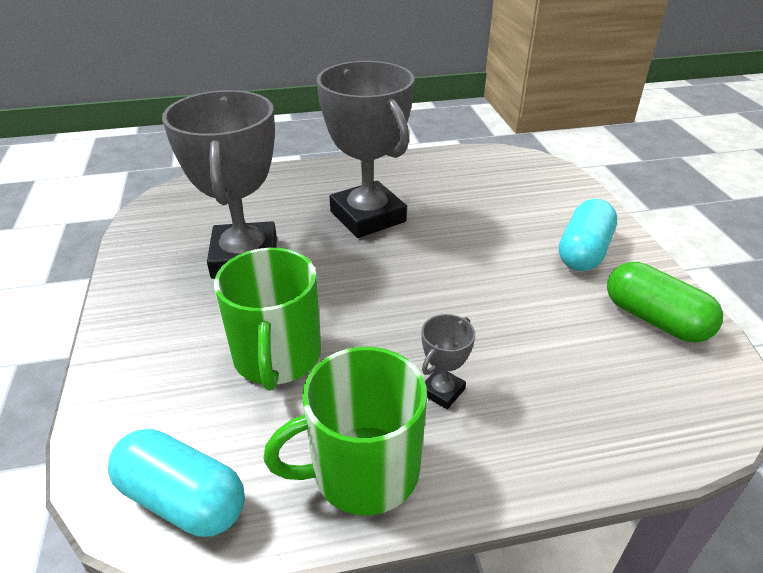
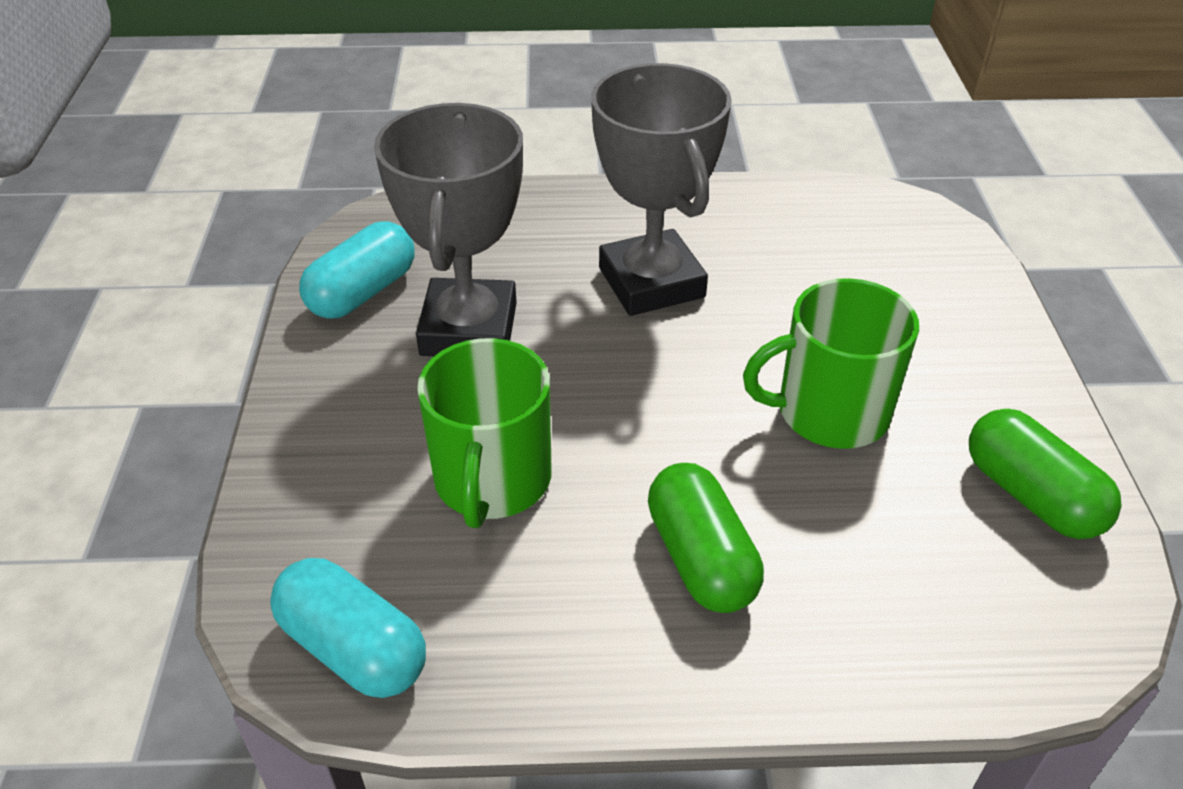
camera: 10 degrees right, 5 degrees up
green mug [263,347,427,515] -> green mug moved to [743,278,919,449]
grey trophy [422,314,475,409] -> green capsule [648,463,764,613]
turquoise capsule [559,199,617,271] -> turquoise capsule moved to [299,221,415,319]

